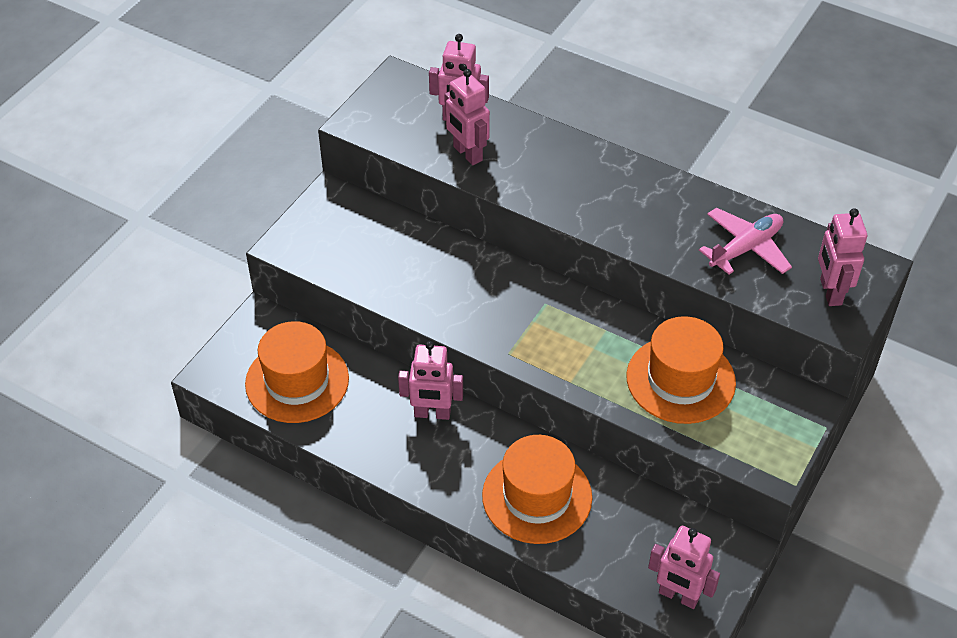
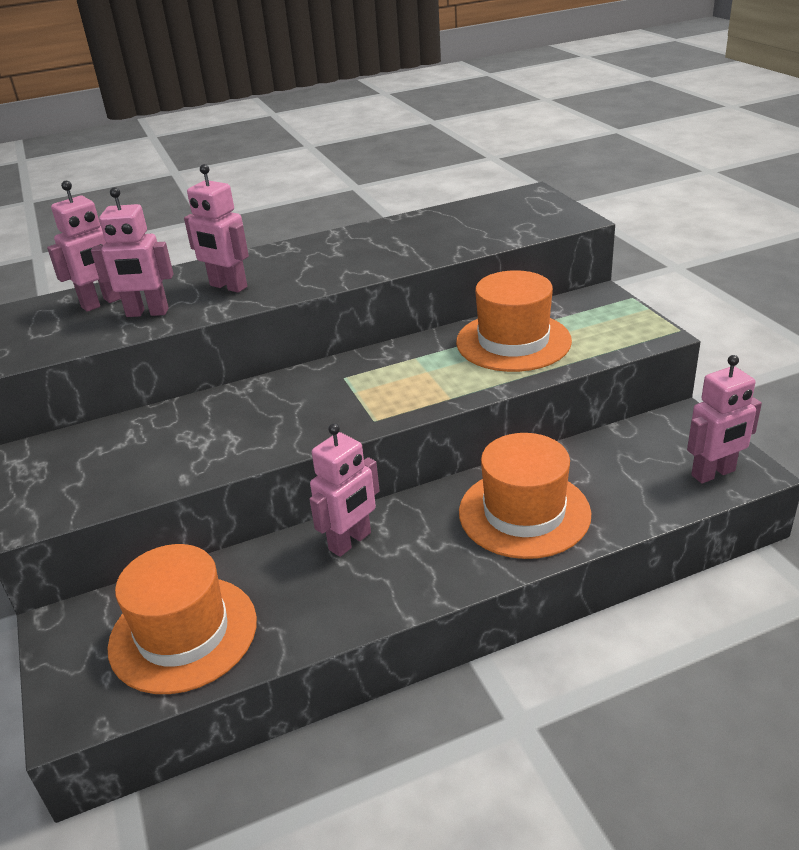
camera: 50 degrees left, 15 degrees down
pink plane [699,208,792,275] -> none
pink robot [818,208,867,306] -> pink robot moved to [184,164,249,293]

